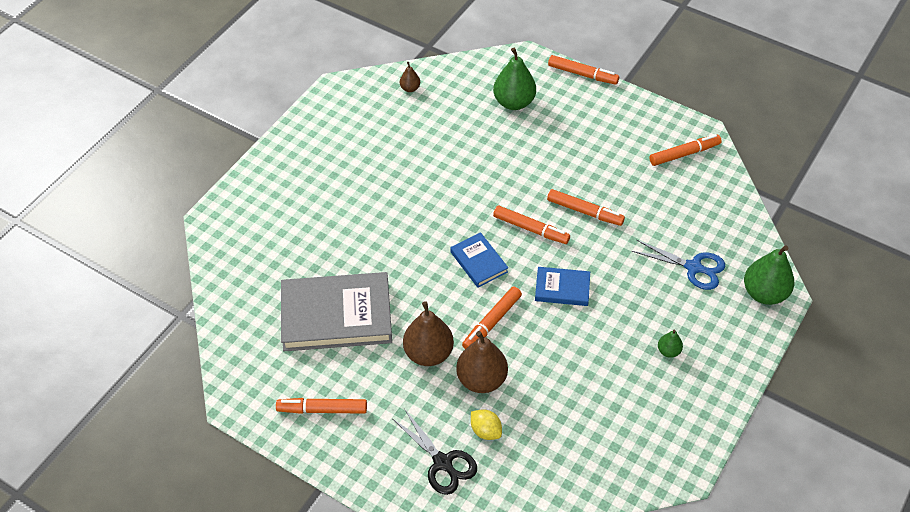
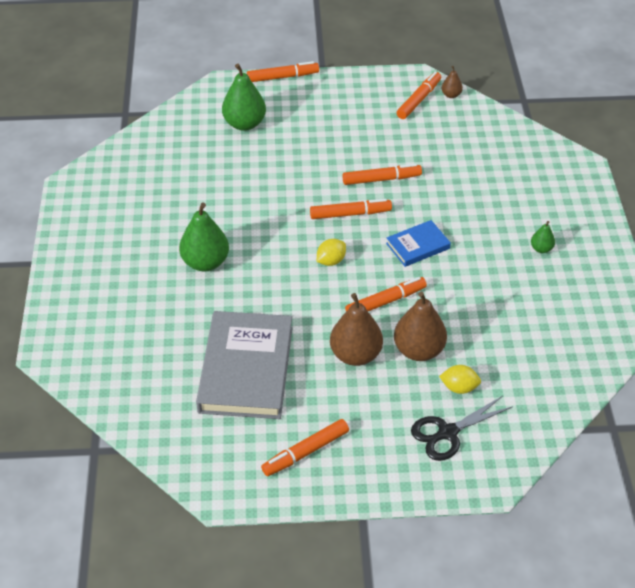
camera: 35 degrees left, 5 degrees down
grey book [281,272,392,351] -> grey book turned 45 degrees counterclockwise [196,311,293,419]
black scissors [393,410,477,495] -> black scissors turned 135 degrees clockwise [411,396,513,461]
brown pear [400,62,420,92] -> brown pear moved to [442,66,463,98]
blue book [450,232,508,288] -> yellow lemon [317,239,346,266]
orange marker [462,286,522,349] -> orange marker turned 120 degrees counterclockwise [345,277,427,312]
blue scissors [632,240,725,290] -> none
green pear [744,245,794,305] -> green pear moved to [179,202,229,272]

